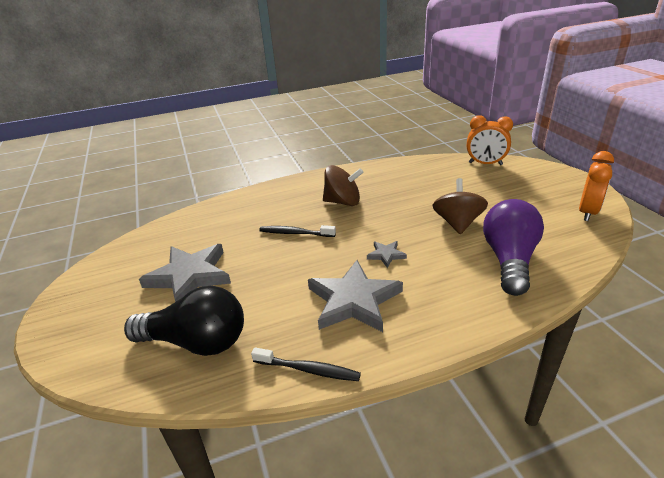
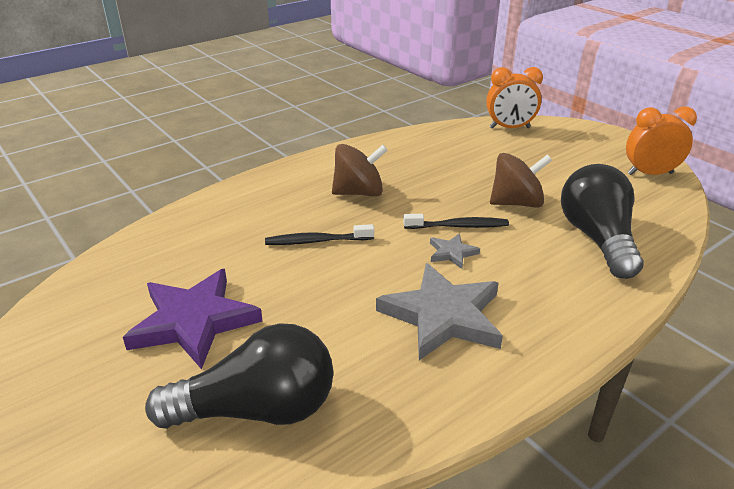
camera: 20 degrees left, 0 degrees up
grey star [139,244,231,302] -> purple star [123,269,263,369]
black toothbrush [251,348,361,381] -> black toothbrush moved to [403,214,509,229]
brown spinning top [433,178,488,234] -> brown spinning top turned 90 degrees clockwise [490,153,552,208]
purple light bulb [483,199,544,296] -> black light bulb [561,164,644,279]
orange clock [579,151,614,221] -> orange clock turned 105 degrees counterclockwise [626,106,697,175]

